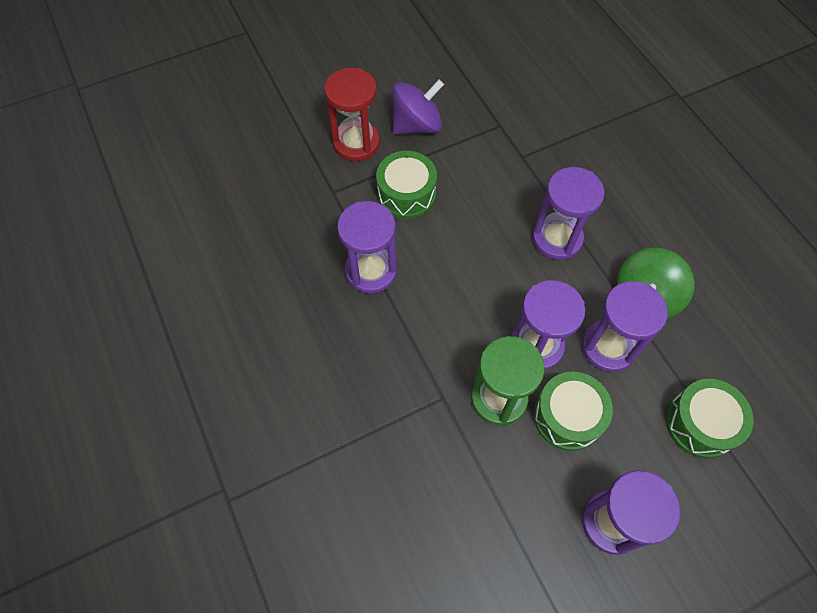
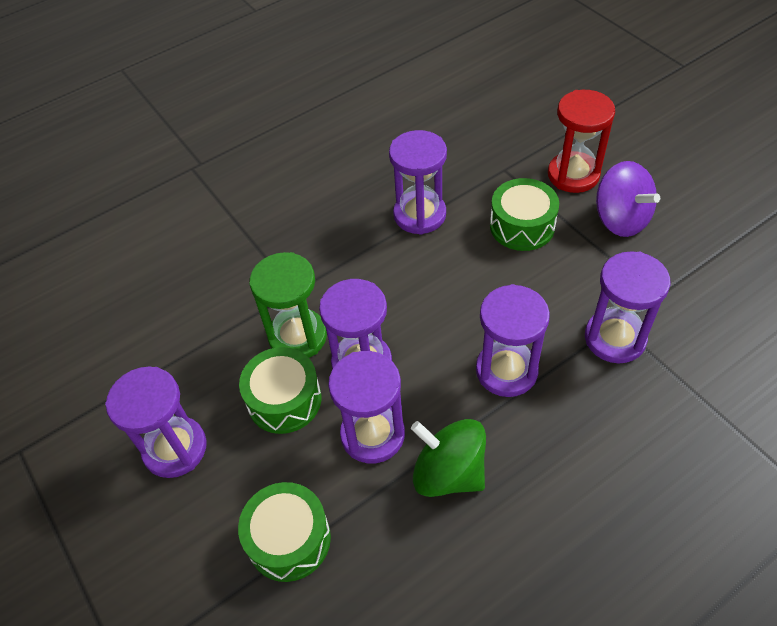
camera: 85 degrees right, 10 degrees down
none -> purple hourglass [585,251,670,363]

